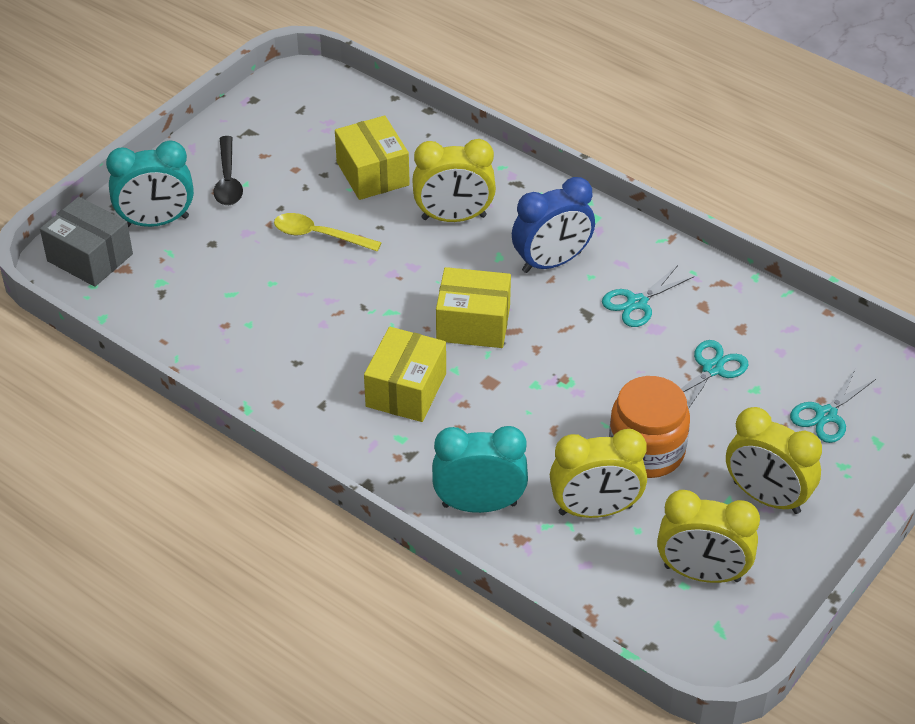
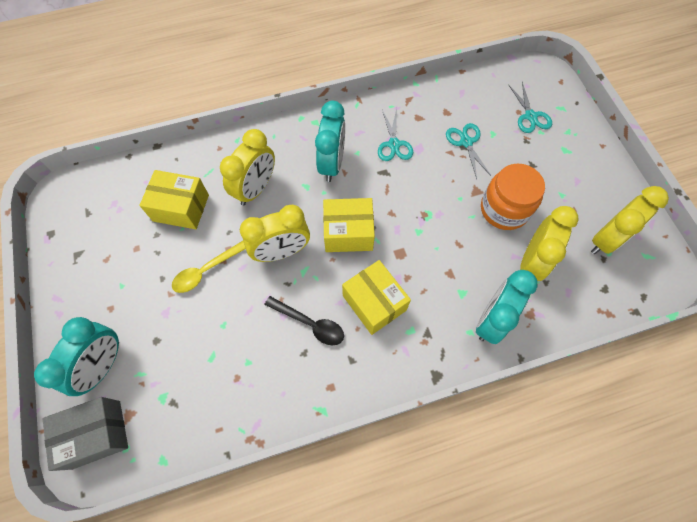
camera: 55 degrees left, 20 degrees up
black spoon [213,136,243,205] -> black spoon moved to [264,296,344,345]
yellow box [436,267,511,348] -> yellow box turned 45 degrees clockwise [323,198,375,252]
blue clock [512,177,595,273] -> turquoise clock [315,101,345,182]
yellow clock [726,407,822,514] -> yellow clock moved to [240,205,310,262]

